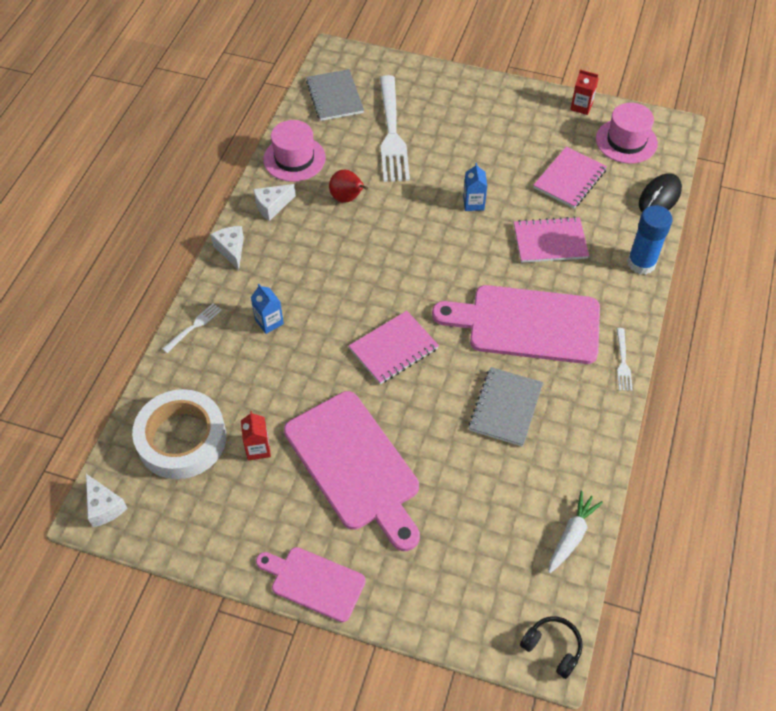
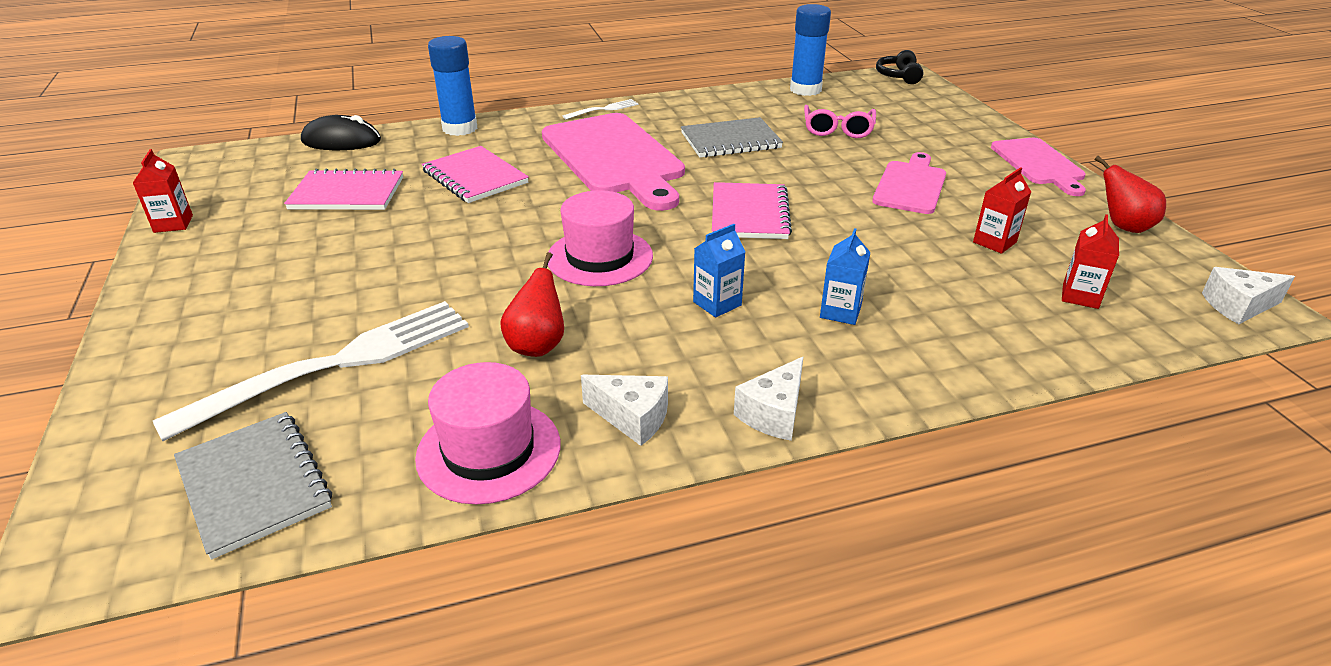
camera: 125 degrees left, 20 degrees down
white cheese [86,474,127,527] -> white cheese turned 120 degrees counterclockwise [1202,267,1295,324]
white tape [132,389,226,479] -> red carton [1062,214,1119,309]
white fork [162,303,222,353] -> none
pink cutting board [284,391,420,551] -> pink cutting board [872,152,946,214], size x0.57
grey notebook [306,69,364,121] -> grey notebook turned 75 degrees counterclockwise [174,412,332,560]
pink notebook [349,311,439,384] -> pink notebook turned 75 degrees clockwise [712,182,792,239]
blue carton [463,163,487,211] -> blue carton moved to [693,224,745,318]
white carrot [549,491,603,573] -> blue glue stick [790,4,831,96]
pink hat [596,103,658,164] -> pink hat moved to [548,190,653,286]
none -> pink glasses [804,105,876,138]
none -> red pear [1094,156,1166,233]

